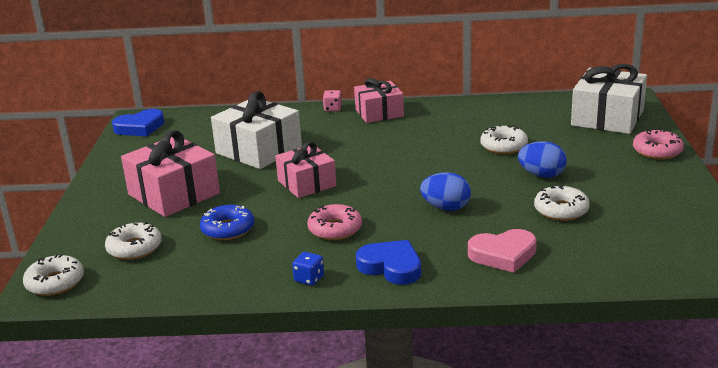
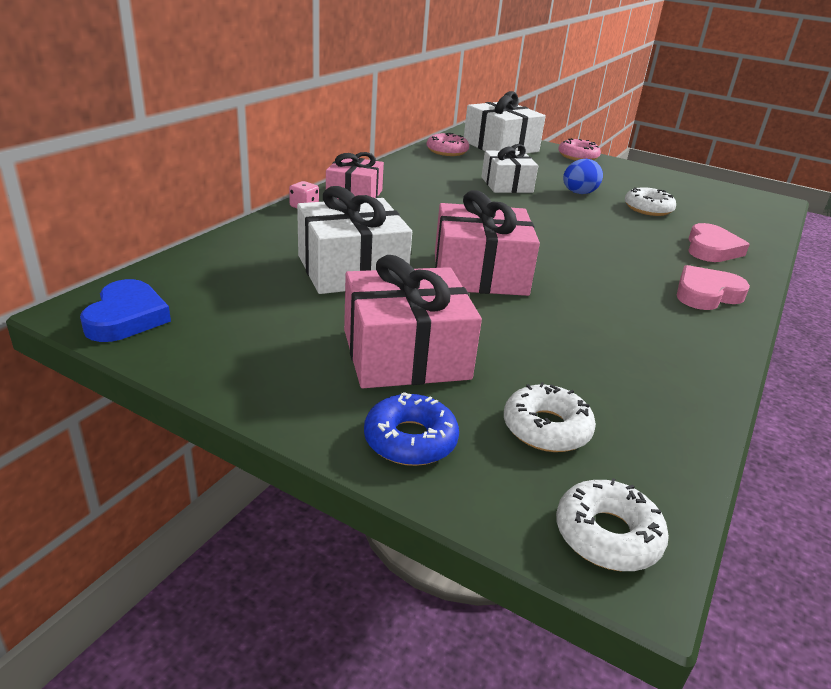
camera: 65 degrees left, 5 degrees up
blue donut [200,205,254,240] -> blue donut moved to [364,392,459,466]
pink gift [275,142,337,198] -> pink gift [435,190,540,296], size x1.50
blue dice [292,252,324,286] -> none
pink donut [307,204,362,240] -> pink donut moved to [426,133,469,156]
blue heart [356,240,421,285] -> pink heart [677,265,750,310]
blue egg [420,172,471,211] -> none
white donut [480,125,528,154] -> white gift [481,144,538,193]

